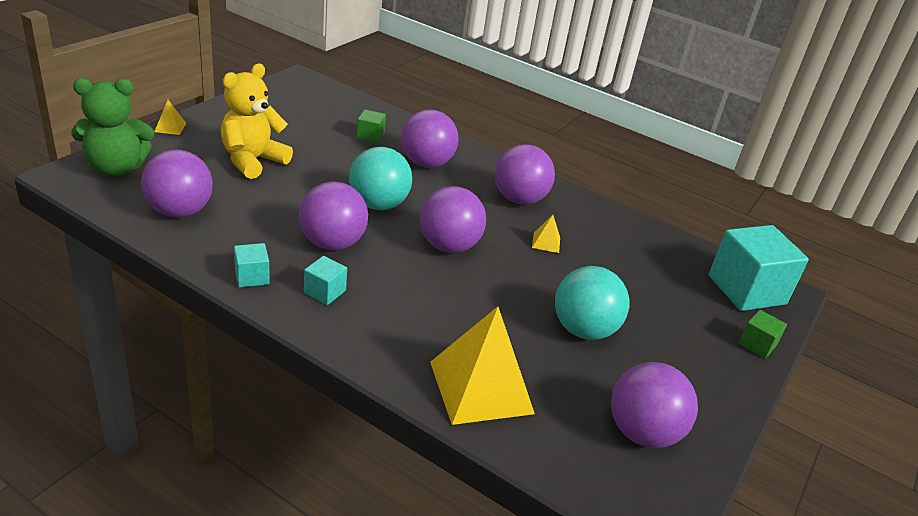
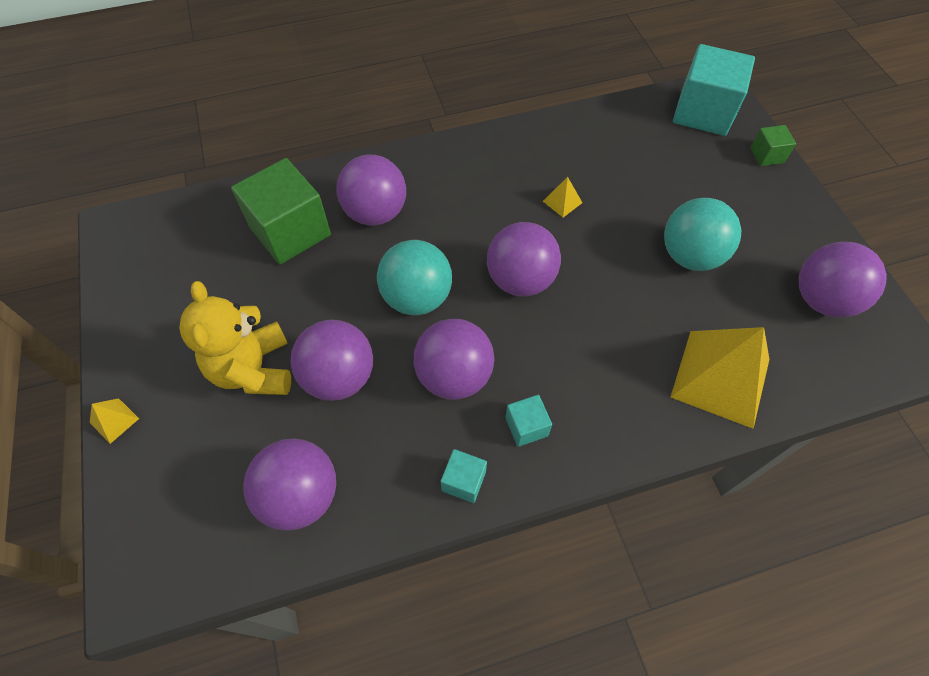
camera: 45 degrees left, 25 degrees up
green teddy bear [71,78,154,176] -> none
green cube [356,110,386,144] -> green cube [231,158,331,264], size x2.13
purple ball [495,144,555,205] -> purple ball moved to [291,320,373,401]

